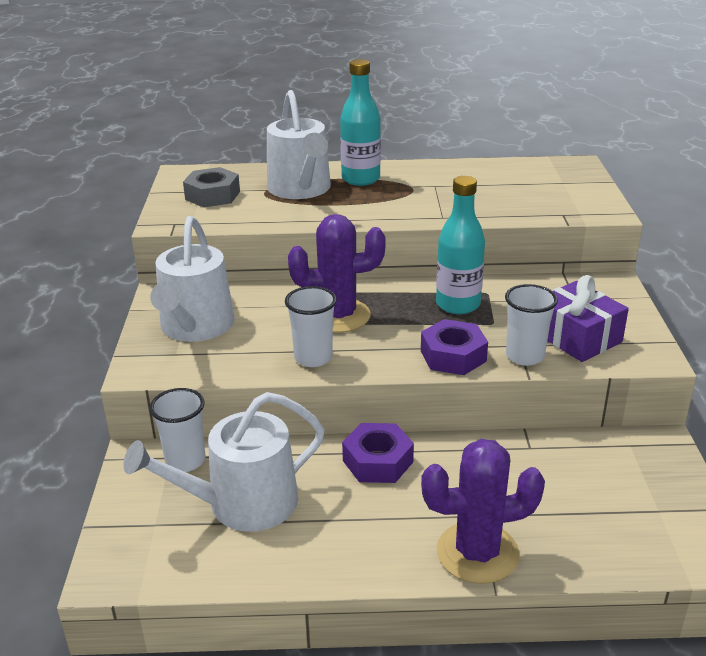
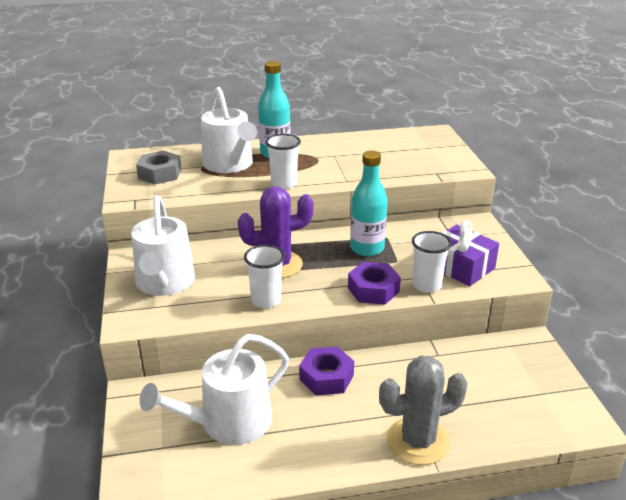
camera: 10 degrees left, 0 degrees up
white cup [150,388,205,472] -> white cup moved to [266,134,301,189]
purple cactus [421,439,545,584] -> grey cactus [379,356,468,465]

